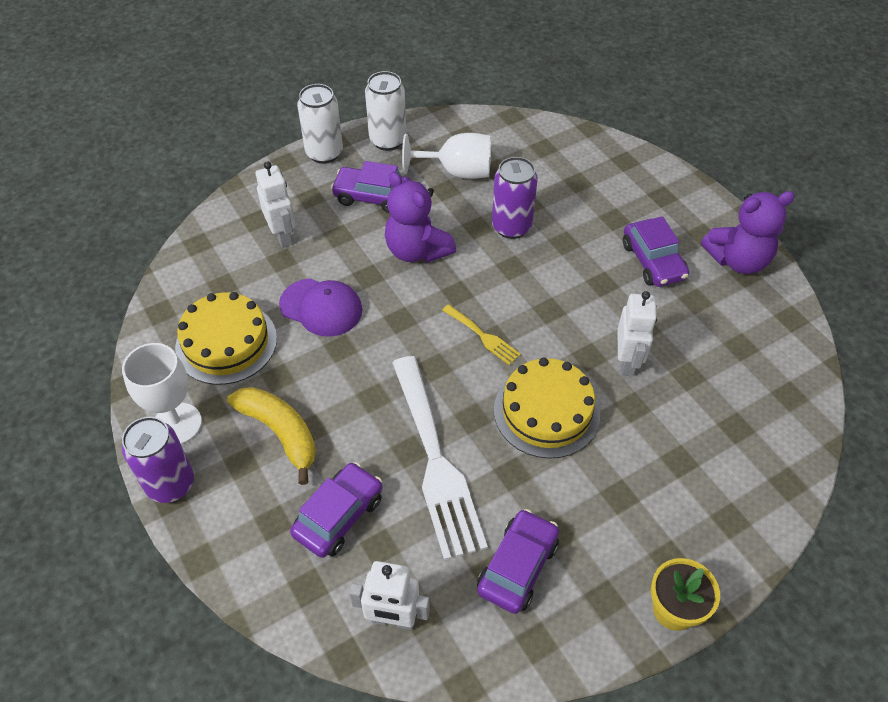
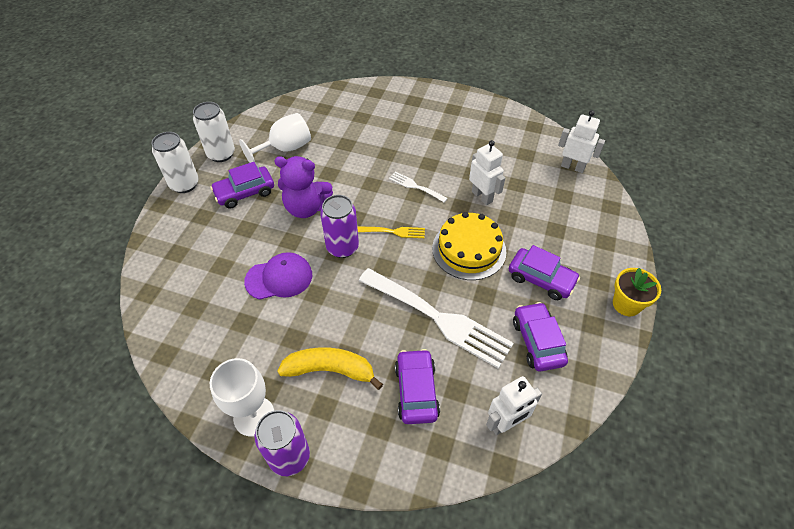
camera: 40 degrees left, 0 degrees up
yellow cake [175,292,277,385] -> none
white robot [256,161,296,248] -> white robot moved to [558,110,605,173]
purple can [492,157,538,239] -> purple can moved to [320,195,359,258]
purple car [623,216,689,287] -> purple car moved to [509,245,580,300]
purple teddy bear [701,191,795,274] -> none
none -> white fork [389,171,448,202]

